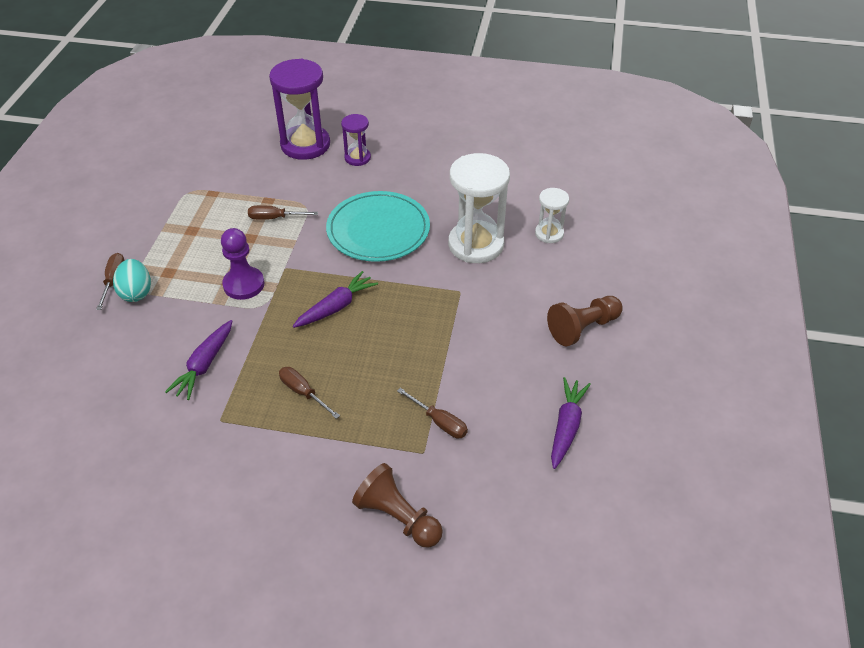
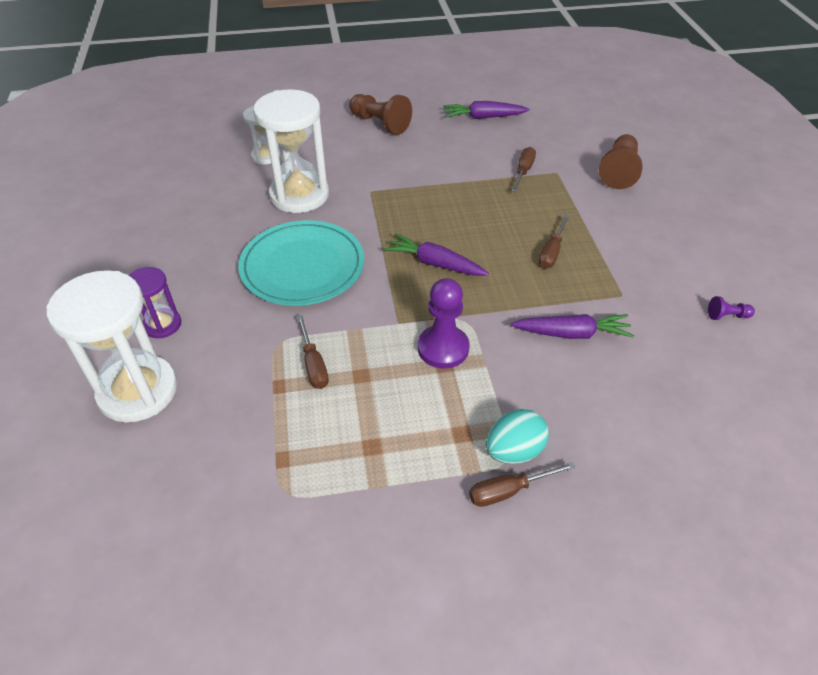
camera: 110 degrees left, 0 degrees up
purple hourglass [269,59,330,160] -> white hourglass [47,270,177,423]
none -> purple pawn [708,296,755,320]

